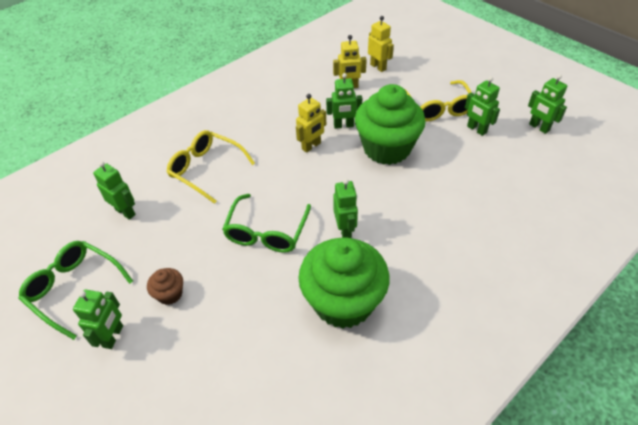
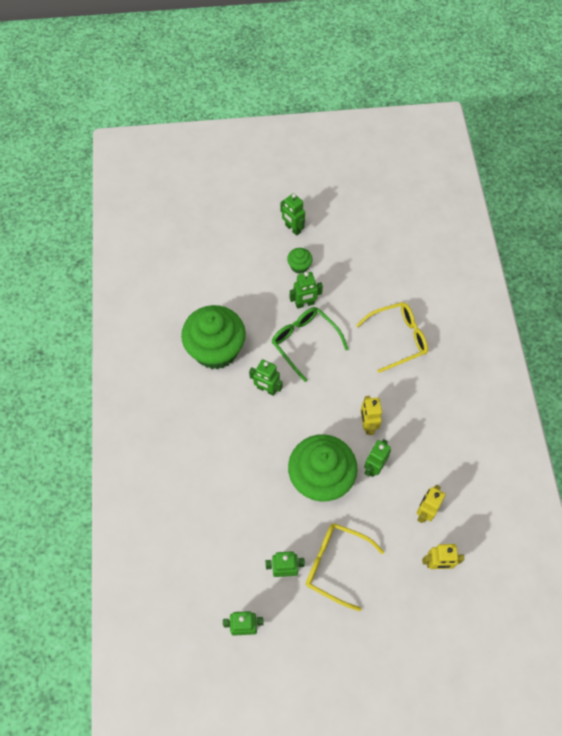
camera: 125 degrees right, 15 degrees up
green glasses [18,241,133,340] -> none
green robot [93,161,136,220] -> green robot moved to [290,272,323,309]
brown cupcake [147,268,183,305] -> green cupcake [287,248,313,274]

